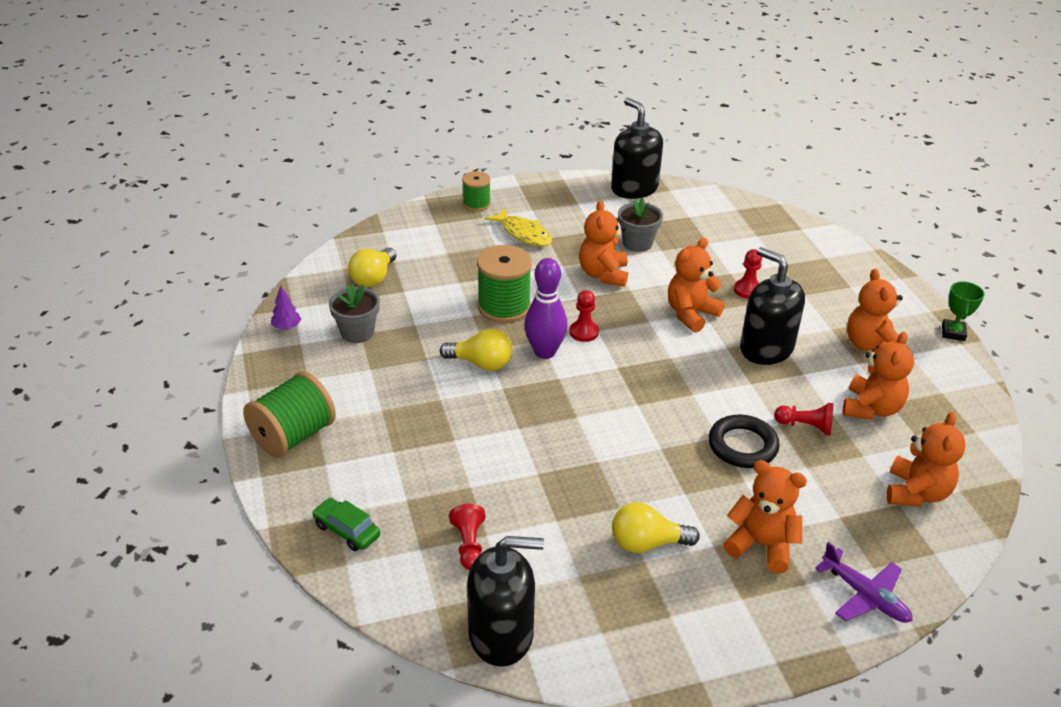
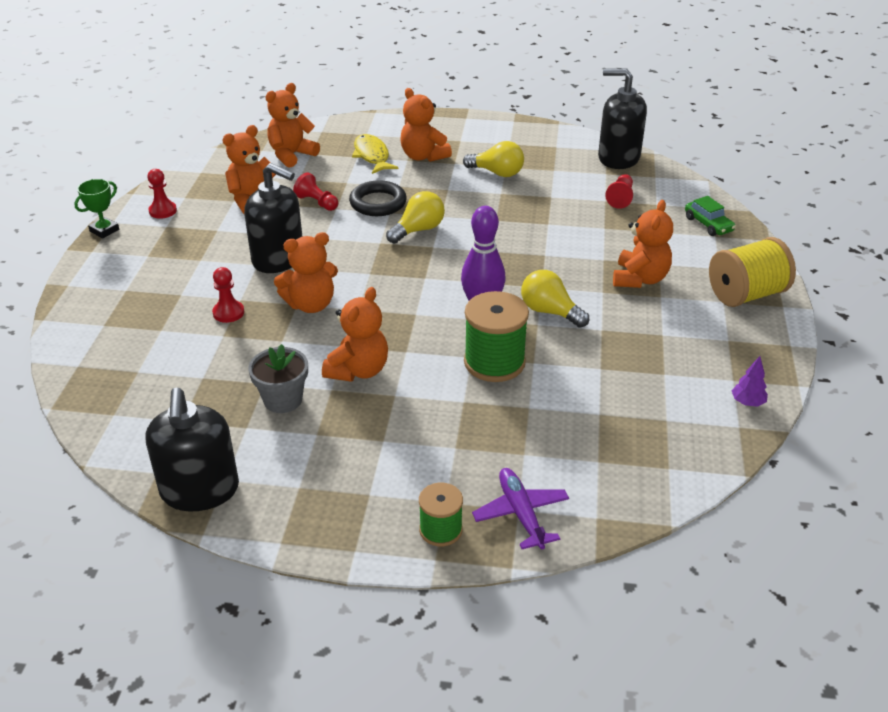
camera: 155 degrees left, 0 degrees up
green spool [243,371,336,458] -> yellow spool [709,237,796,307]
grey flower pot [329,284,380,343] -> none
yellow light bulb [348,248,397,287] -> yellow light bulb moved to [386,191,445,243]
yellow fish [484,208,552,247] -> yellow fish moved to [352,134,399,174]
red pawn [569,290,599,342] -> red pawn moved to [147,169,177,219]
black soap dispenser [740,247,805,365] -> black soap dispenser turned 45 degrees counterclockwise [244,163,302,273]
purple plane [815,542,913,623] -> purple plane moved to [472,468,569,550]
orange teddy bear [847,269,903,352] -> orange teddy bear moved to [613,200,673,288]

